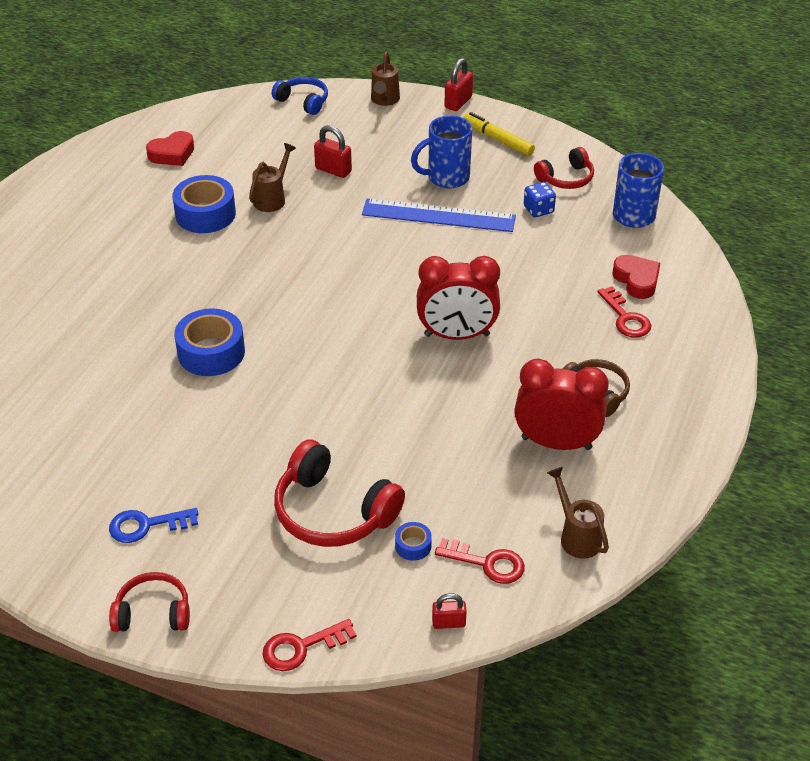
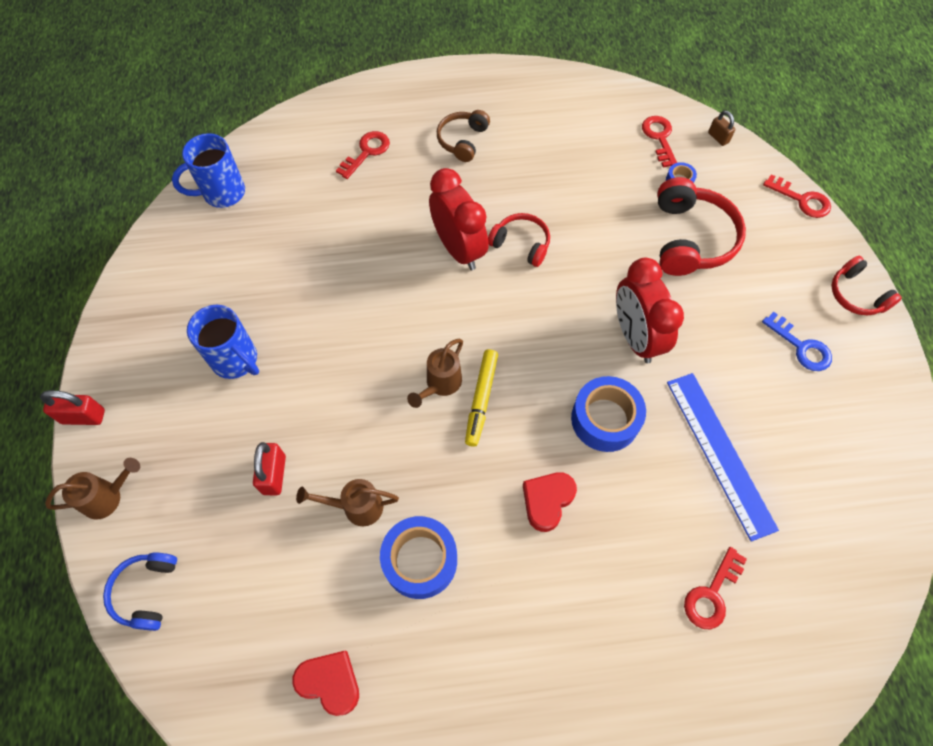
camera: 120 degrees left, 20 degrees up
blue ruler [362,198,516,232] -> blue ruler moved to [667,373,779,542]
red padlock [432,593,467,629] -> brown padlock [708,111,735,146]
yellow marker [463,112,535,156] -> yellow marker moved to [465,349,498,447]
red clock [514,358,609,450] -> red clock moved to [616,258,684,363]
blue dice [524,182,556,217] -> none
red headphones [534,147,594,189] -> red headphones moved to [488,213,550,267]
brown watering can [547,467,609,559] -> brown watering can moved to [407,339,463,408]
red heart [612,255,660,299] -> red heart moved to [523,472,577,532]
none -> red key [684,547,747,629]

